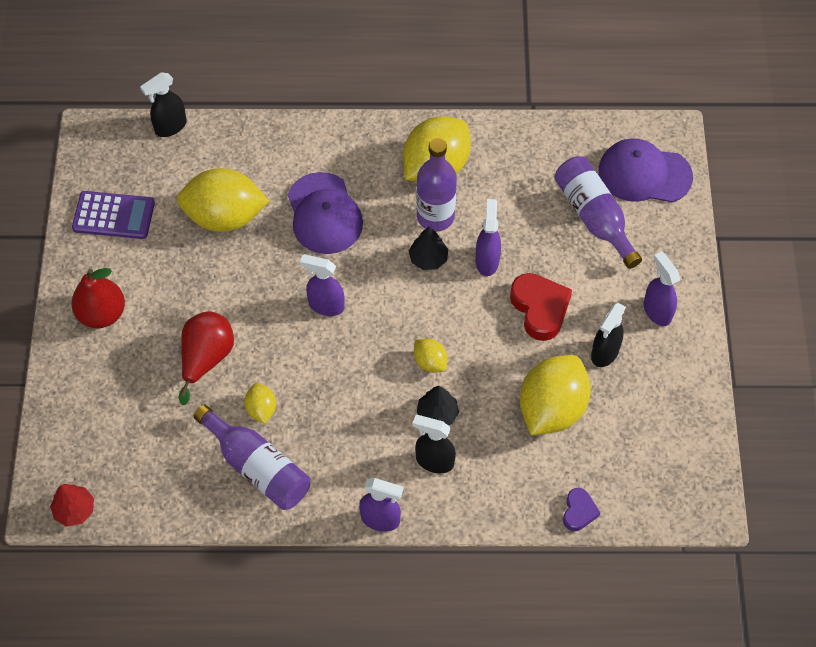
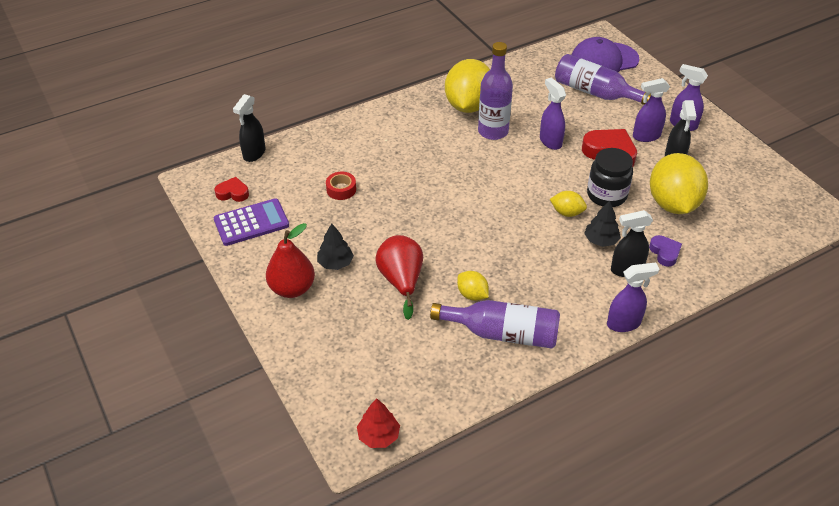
camera: 30 degrees left, 15 degrees down
yellow lemon [177,168,269,232] -> red tape [326,172,356,200]
purple cap [288,172,363,254] -> none
purple spray bottle [300,254,345,316] -> purple spray bottle moved to [633,78,670,142]
black tree [409,226,449,270] -> black tree moved to [317,223,354,270]
purple heart [563,488,601,531] -> purple heart moved to [649,235,682,267]
none -> red heart [214,177,249,202]
none -> black jar [587,148,633,207]

